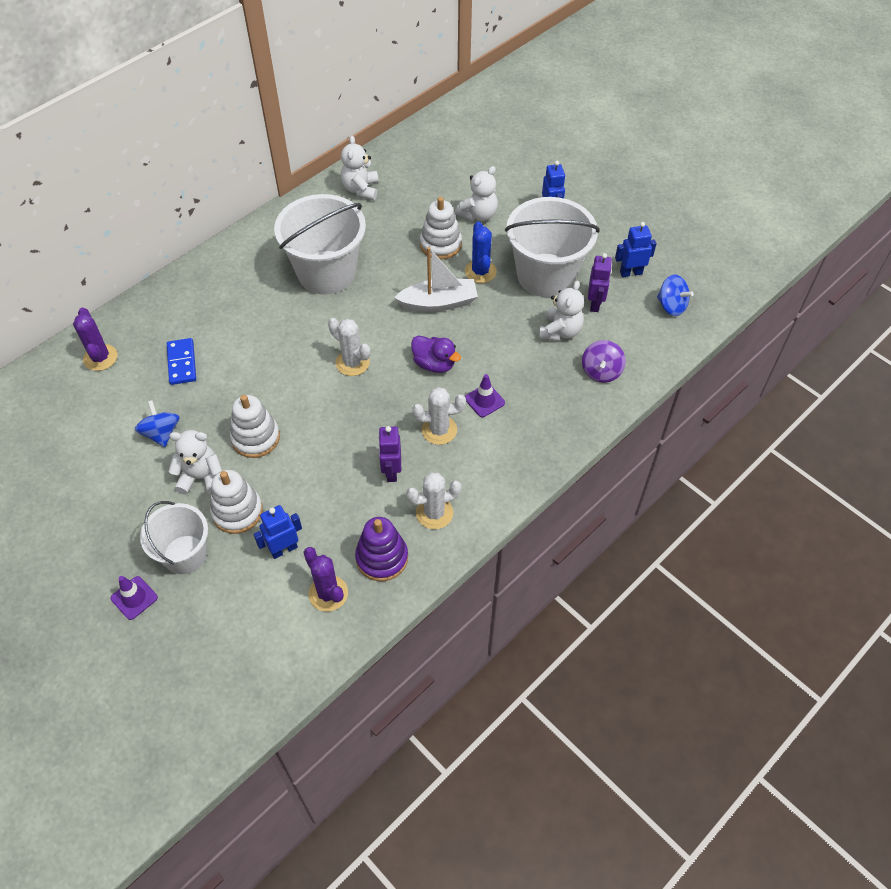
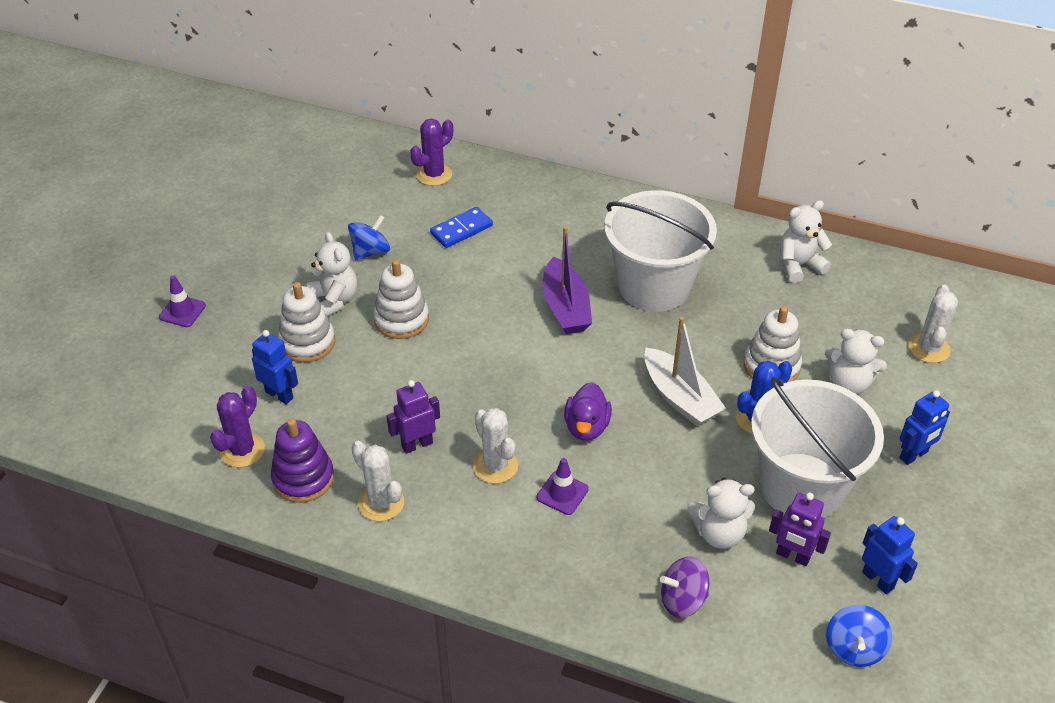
camera: 65 degrees right, 10 degrees down
white bucket [140,501,208,574] -> none
white cactus [328,318,370,376] -> white cactus moved to [908,285,958,363]
purple robot [588,253,612,312] -> purple robot turned 45 degrees clockwise [769,493,831,566]
none -> purple boat [543,226,592,334]

